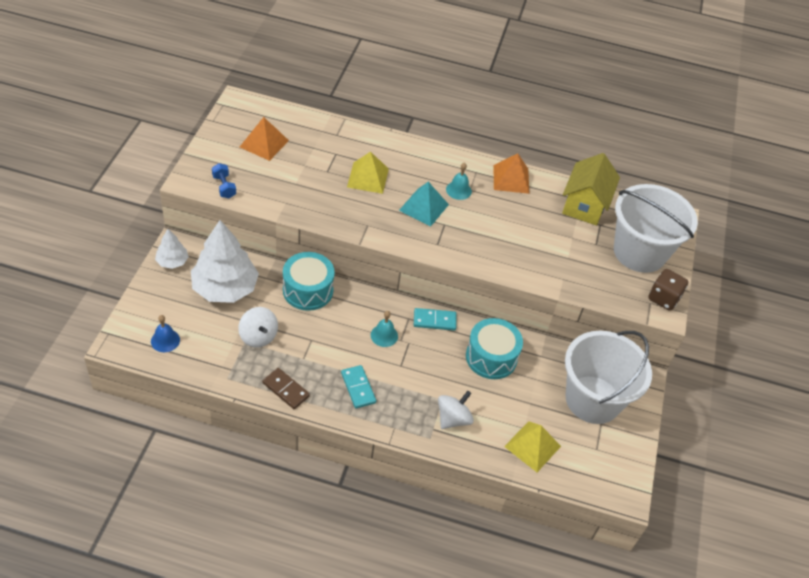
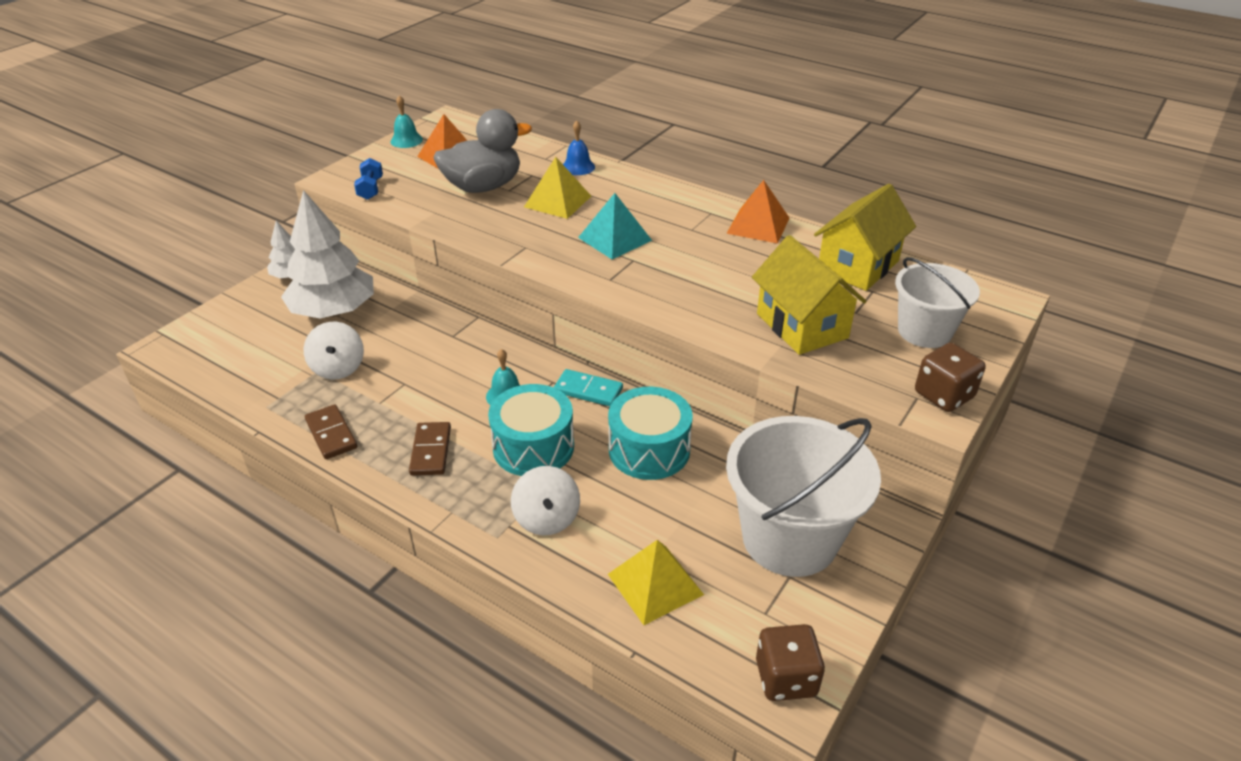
camera: 25 degrees right, 10 degrees down
blue bell [151,315,180,352] -> blue bell moved to [563,121,595,175]
turquoise drum [283,252,335,311] -> turquoise drum moved to [488,384,574,476]
turquoise domino [341,365,376,409] -> brown domino [409,422,451,476]
white spinning top [438,391,474,429] -> white spinning top turned 105 degrees clockwise [511,466,580,535]
turquoise bell [446,162,472,200] -> turquoise bell moved to [390,95,423,148]
white bucket [614,184,698,273] -> white bucket [895,257,980,348], size x0.61
none -> grey duck [434,109,532,193]
none -> yellow house [752,235,867,355]
none -> brown dice [756,624,825,701]

